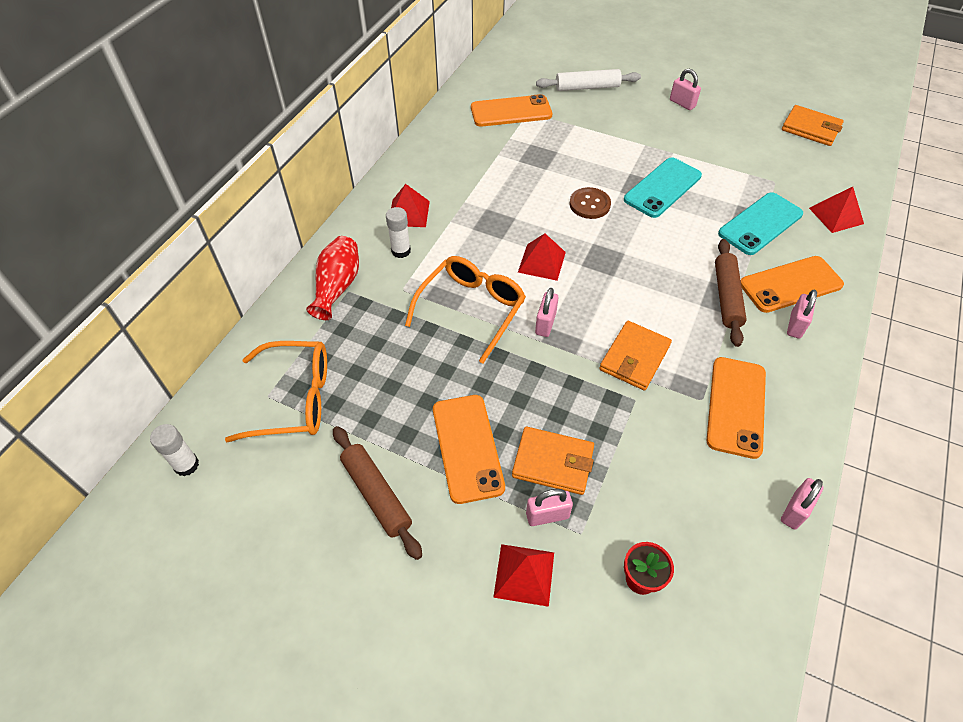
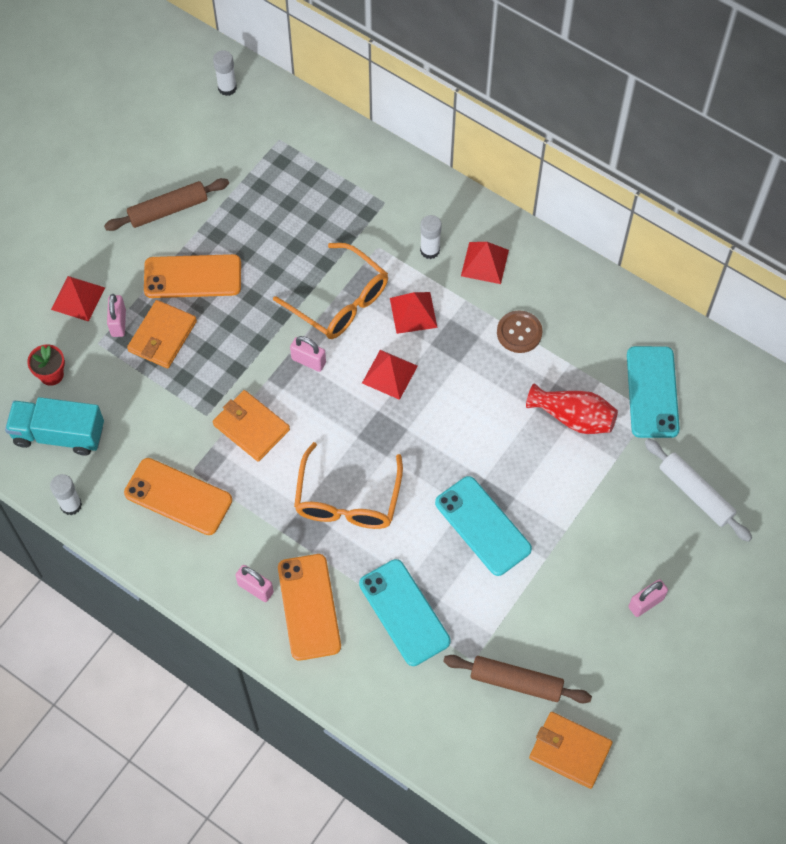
camera: 100 degrees right, 10 degrees up
orange glasses [225,341,327,442] -> orange glasses moved to [294,442,403,529]
red vase [306,236,359,320] -> red vase moved to [526,383,618,434]
orange phone [471,94,552,127] -> turquoise phone [627,346,680,438]
white rolling pin [536,69,641,91] -> white rolling pin turned 45 degrees counterclockwise [645,438,752,542]
brown button [570,187,611,219] -> brown button moved to [497,311,543,353]
brown rolling pin [715,239,747,347] -> brown rolling pin moved to [443,655,592,703]
pink padlock [781,478,824,530] -> white glue stick [50,474,82,515]
orange wallet [782,105,844,146] -> orange wallet turned 75 degrees clockwise [529,712,613,789]
red pyramid [809,187,864,233] -> red pyramid moved to [390,292,438,334]
none -> turquoise truck [5,397,104,456]

